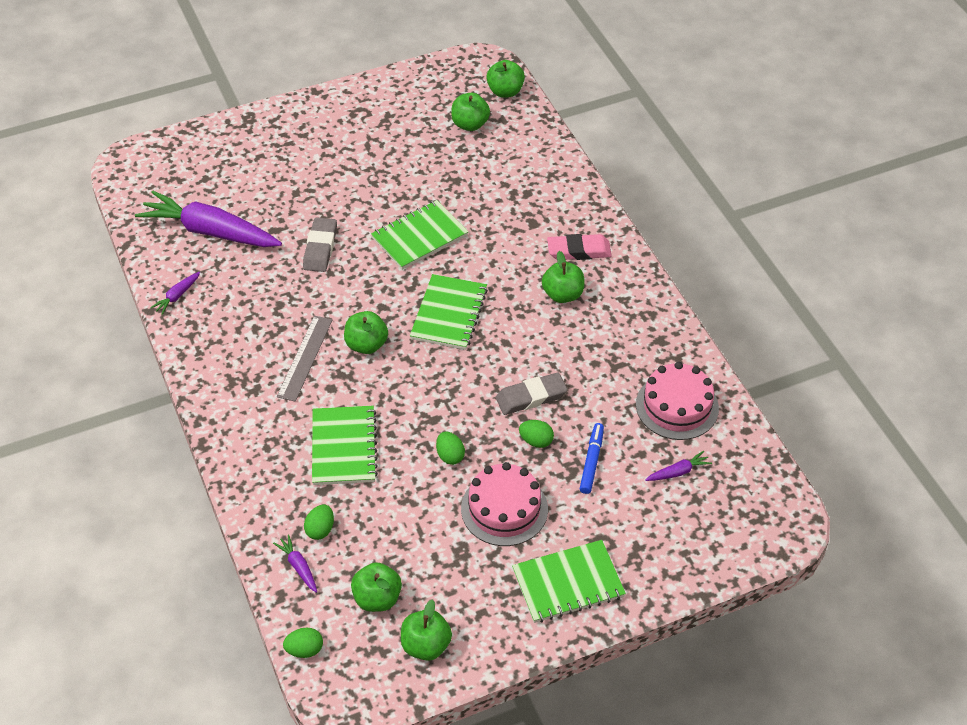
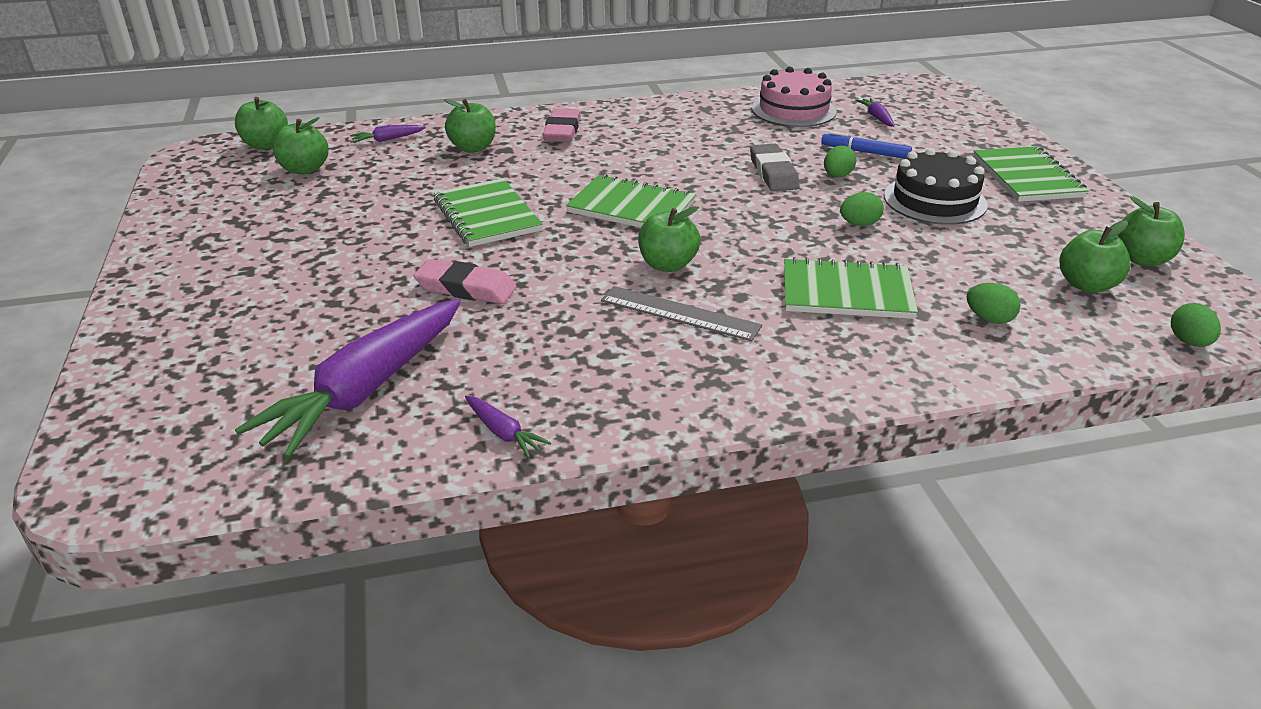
camera: 80 degrees left, 15 degrees down
purple carrot [273,534,317,593] -> purple carrot moved to [350,125,426,143]
grey eraser [303,217,337,272] -> pink eraser [414,259,517,304]
pink cake [461,462,548,546] -> black cake [884,148,988,225]
green apple [542,251,584,303] -> green apple moved to [444,99,496,153]

